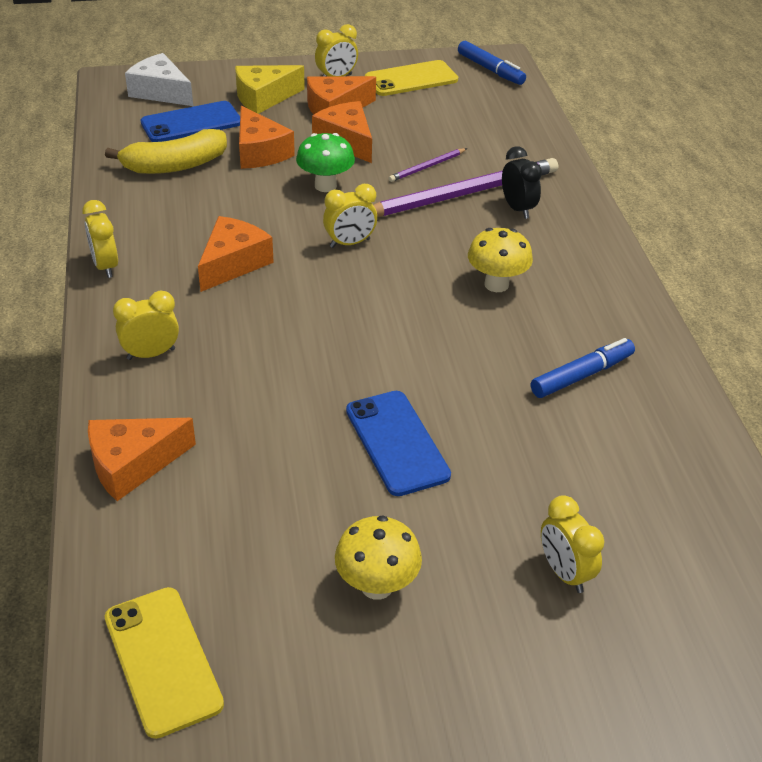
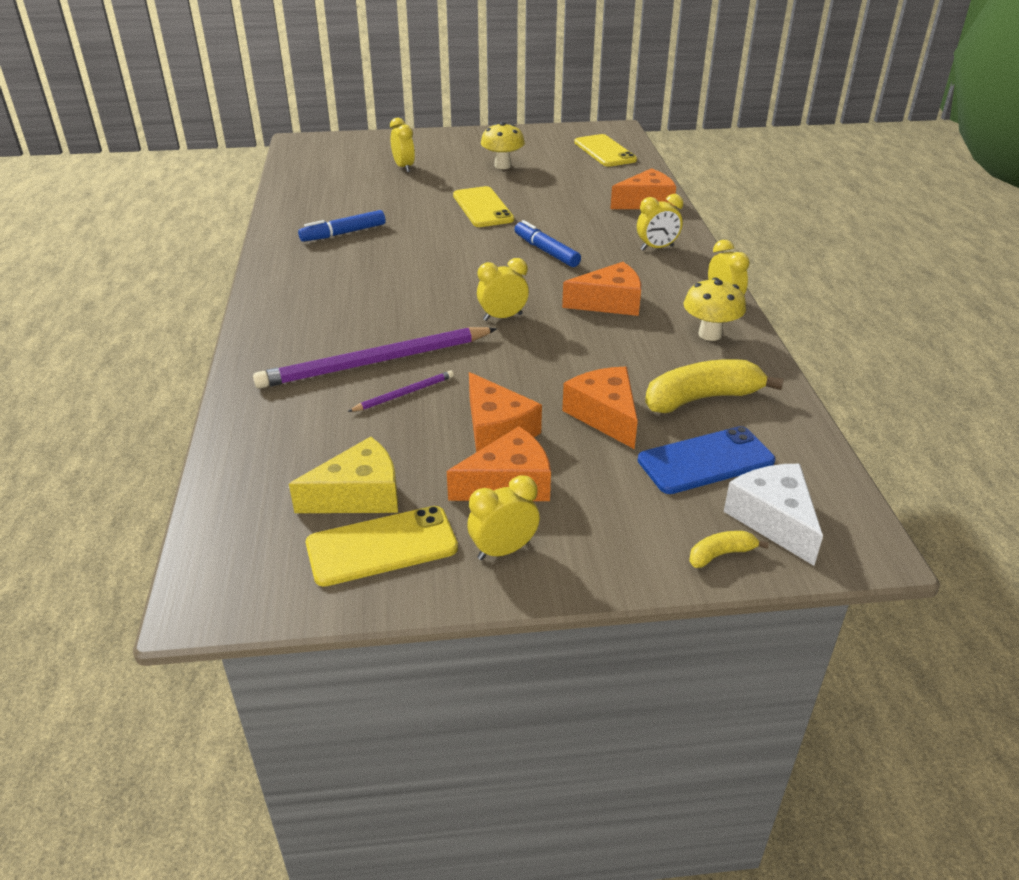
camera: 175 degrees left, 5 degrees down
white cheese [125,53,193,106] -> white cheese turned 150 degrees counterclockwise [724,464,823,566]
orange cheese [198,216,274,292] -> orange cheese turned 135 degrees counterclockwise [562,262,641,316]
yellow cheese [235,65,305,114] -> yellow cheese moved to [289,437,398,513]
green mushroom [296,133,355,192] -> none
blue phone [346,391,451,496] -> yellow phone [453,186,514,227]
blue marker [458,41,526,85] -> blue marker moved to [514,220,581,267]
yellow mushroom [468,228,533,292] -> yellow mushroom moved to [684,277,746,341]
black clock [502,146,542,219] -> none
none -> yellow banana [689,531,769,568]

